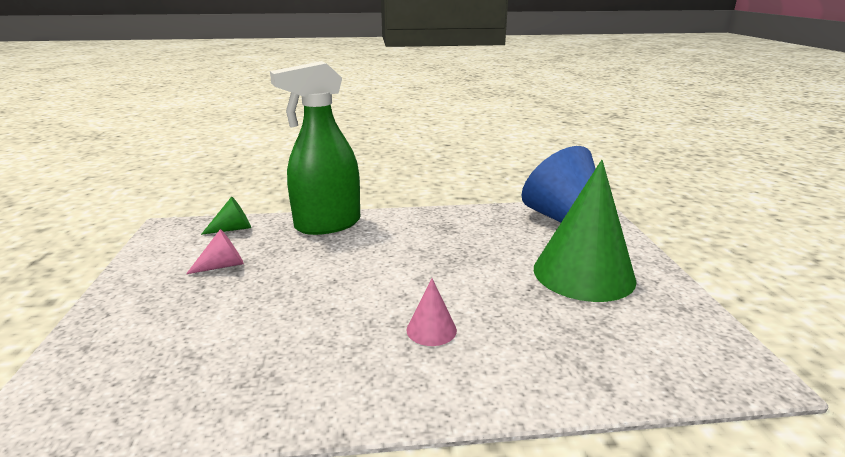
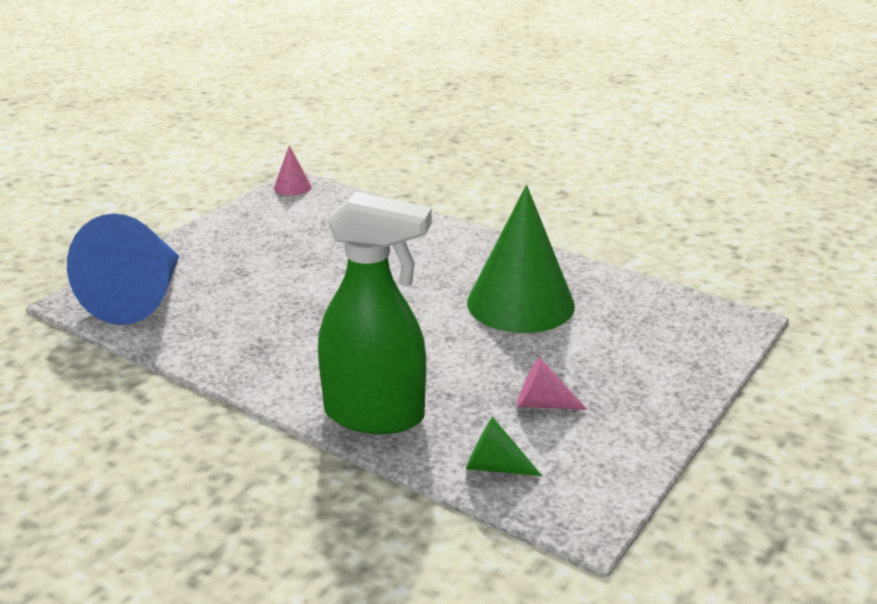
camera: 140 degrees left, 5 degrees up
pink cone [406,278,457,346] -> pink cone moved to [274,145,312,196]
green cone [534,160,637,302] -> green cone moved to [467,185,575,333]

